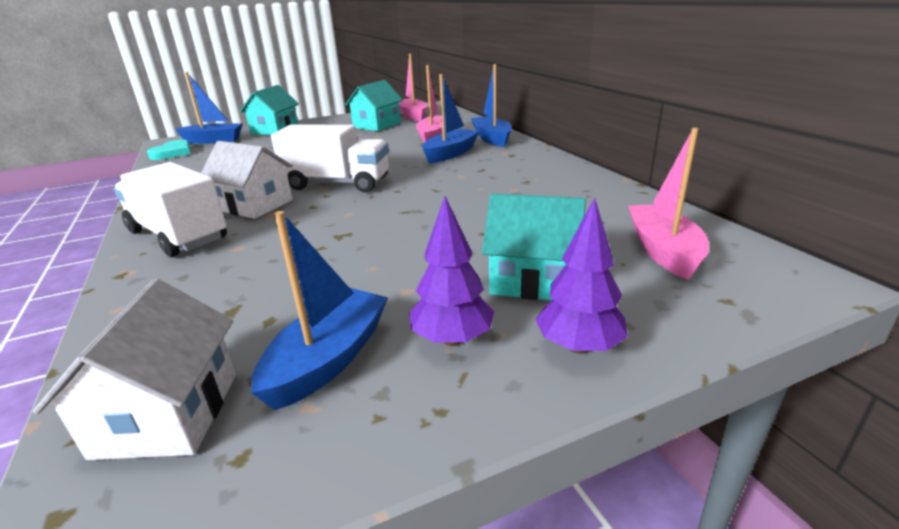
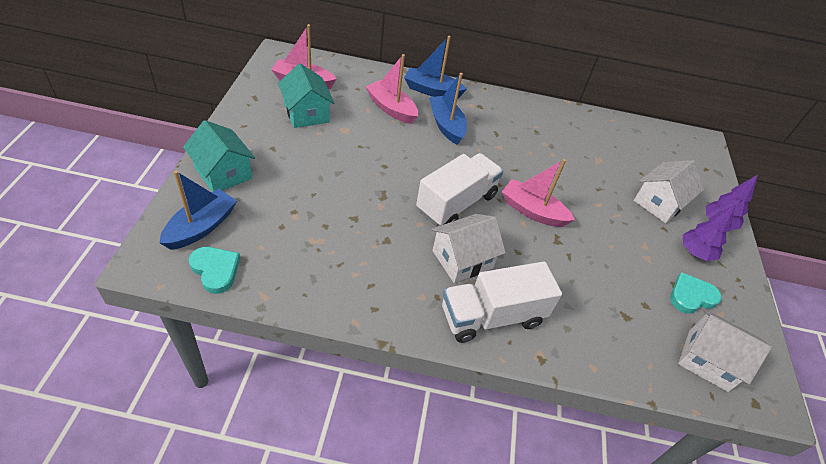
camera: 65 degrees left, 20 degrees up
blue boat [251,211,388,410] -> turquoise heart [670,272,722,314]
turquoise house [482,194,586,300] -> white house [634,160,704,223]
pink boat [628,128,709,280] -> pink boat moved to [502,159,575,227]

